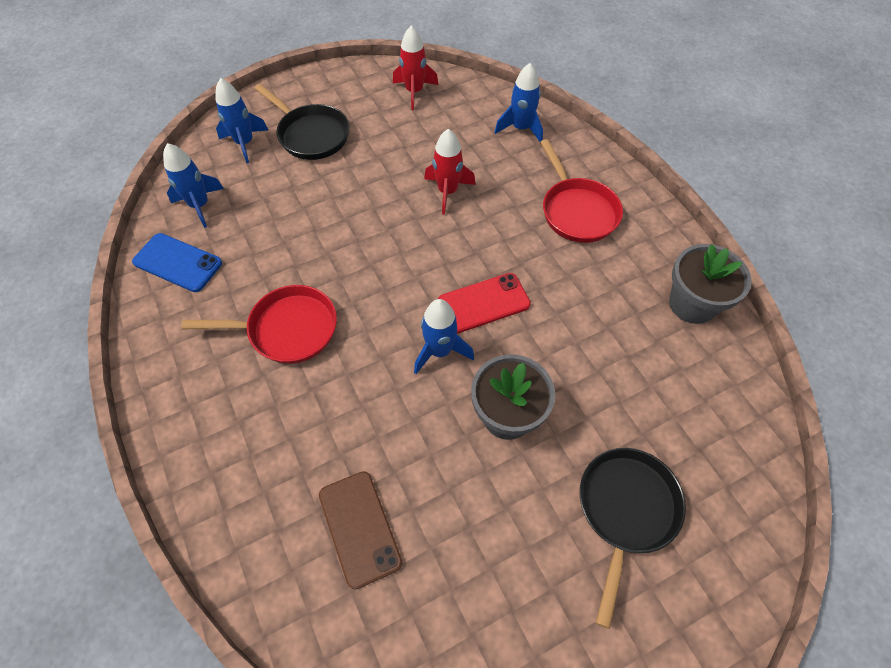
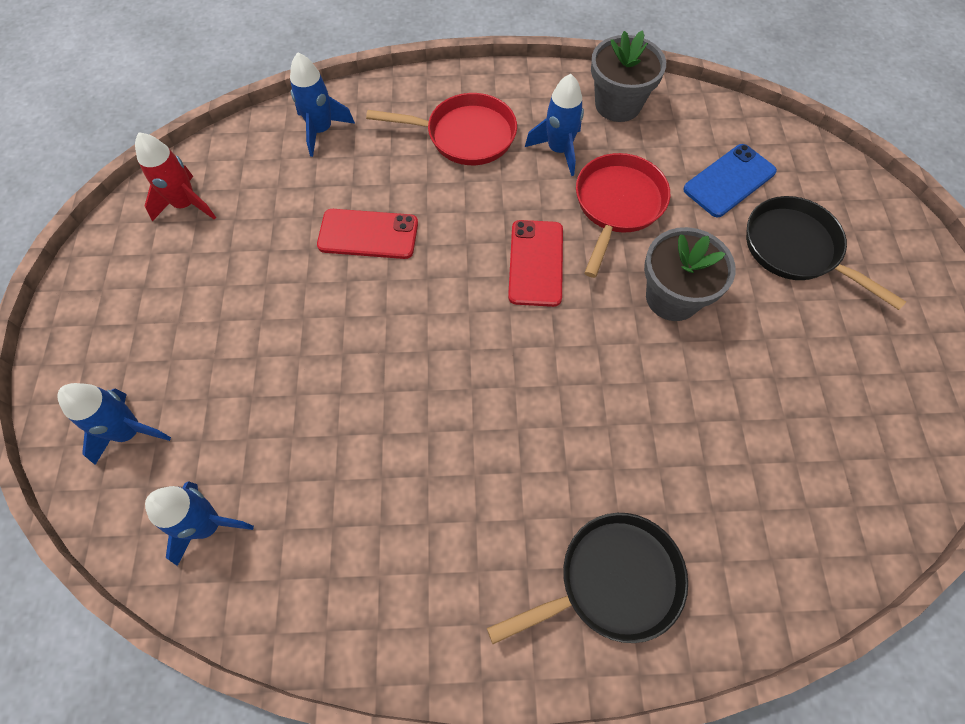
camera: 65 degrees left, 5 degrees up
blue phone [132,233,222,292] -> blue phone moved to [683,144,777,217]
red pan [181,285,337,364] -> red pan moved to [576,153,670,278]
black pan [254,84,349,160] -> black pan moved to [487,513,688,644]
brown phone [319,471,402,589] -> none
blue rocket [414,299,474,374] -> blue rocket moved to [525,74,584,176]
red rocket [424,129,476,215] -> red phone [317,209,418,259]

